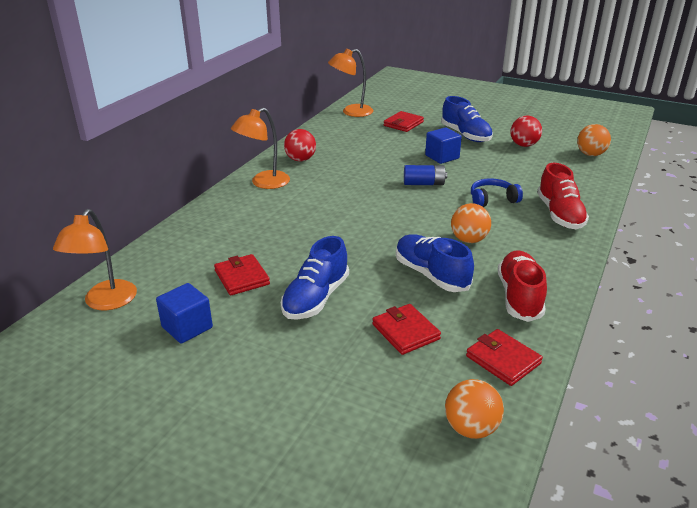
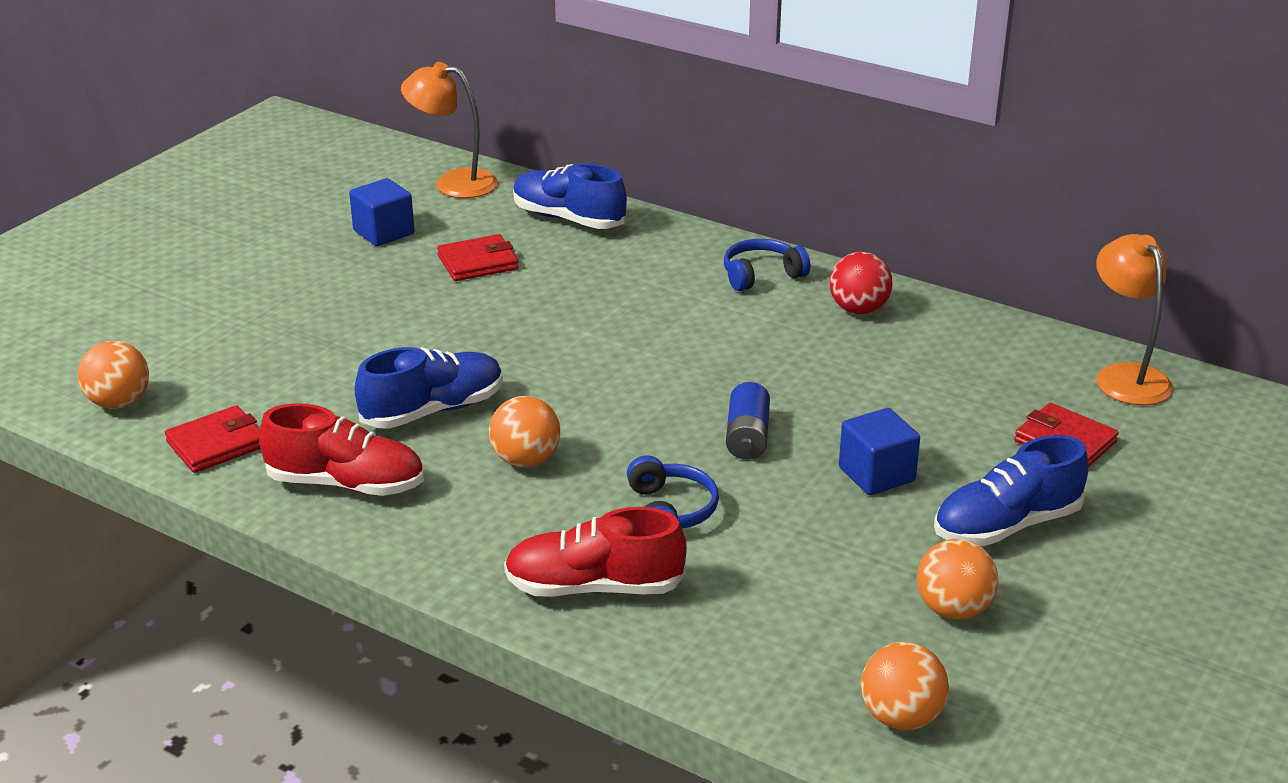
camera: 95 degrees right, 0 degrees up
orange lamp [231,108,290,189] -> blue headphones [724,239,810,291]
blue shoe [281,236,349,320] -> blue shoe moved to [513,163,627,229]
red wallet [372,304,441,355] -> none
red ball [510,115,542,147] -> orange ball [917,539,999,620]

